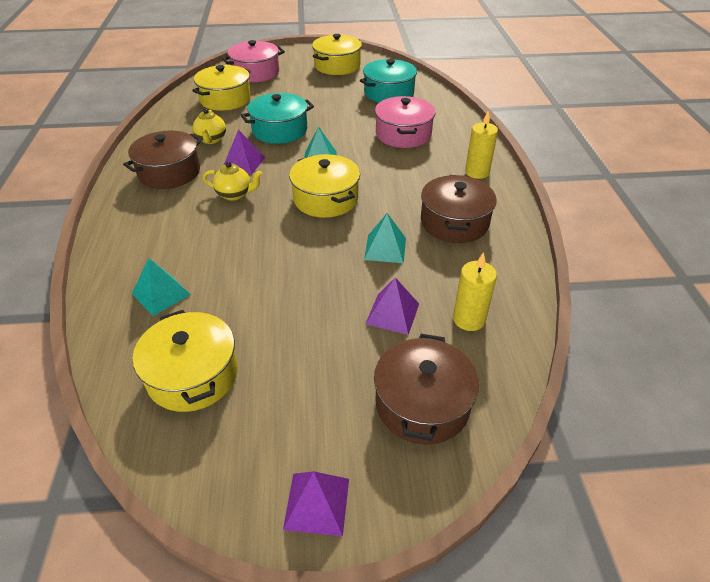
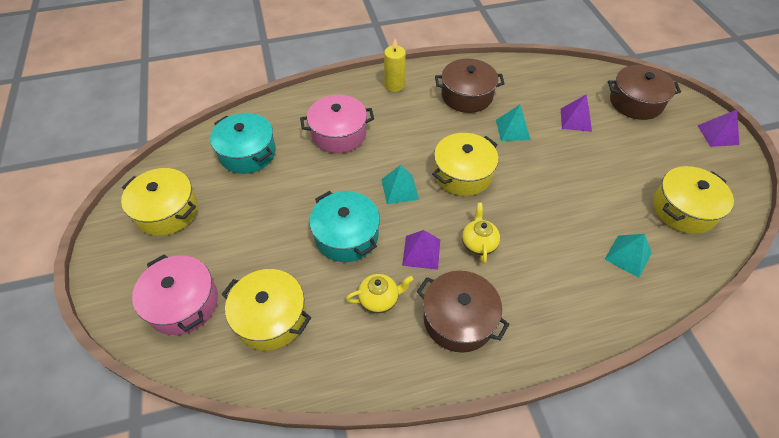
camera: 100 degrees left, 10 degrees up
yellow candle [453,252,497,331] -> none

